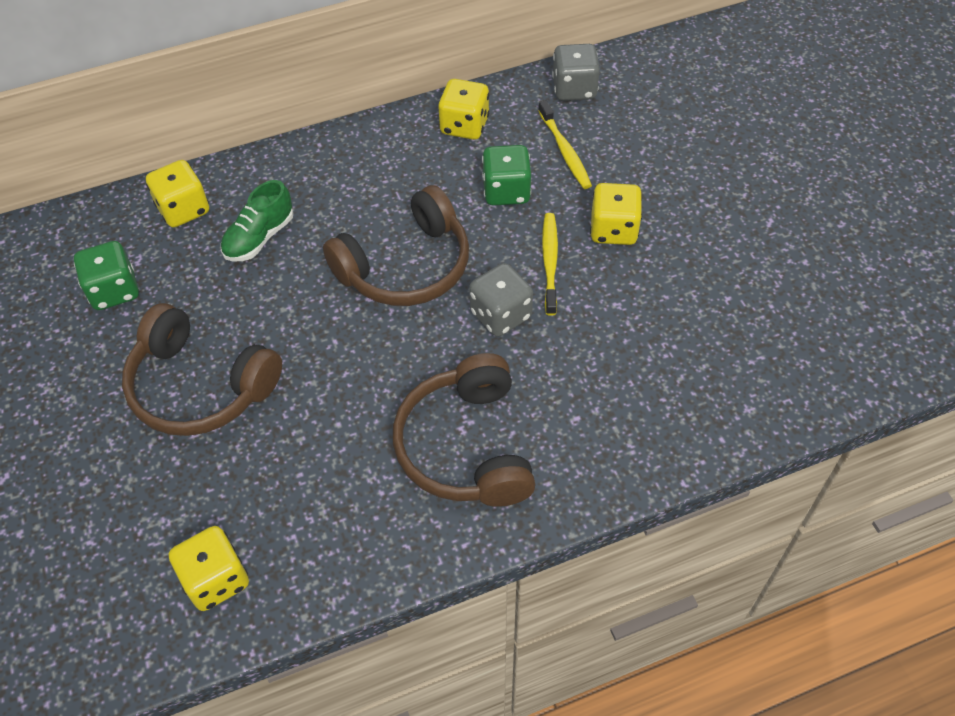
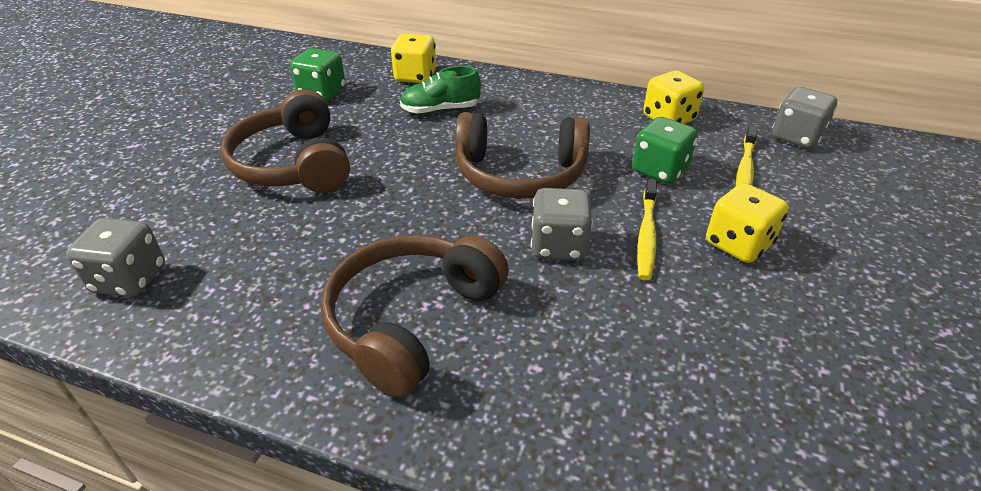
camera: 40 degrees right, 15 degrees down
yellow dice [169,526,249,611] -> grey dice [66,218,165,297]
yellow toothbrush [542,213,558,316] -> yellow toothbrush turned 150 degrees clockwise [637,179,657,281]

